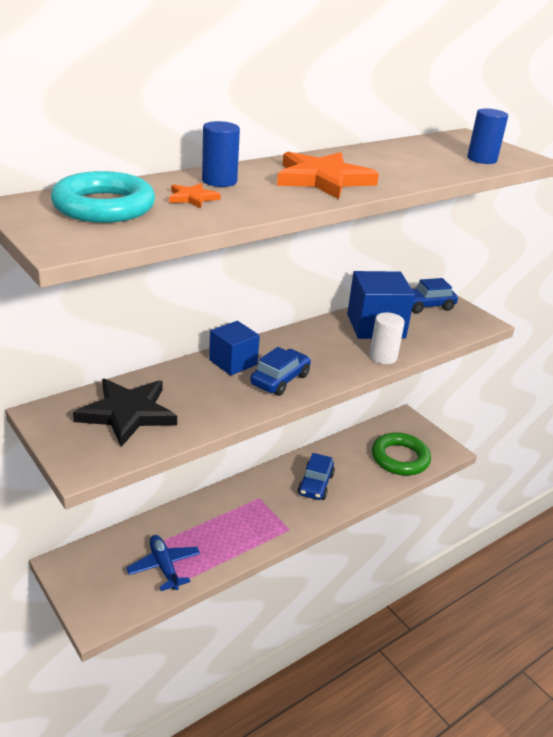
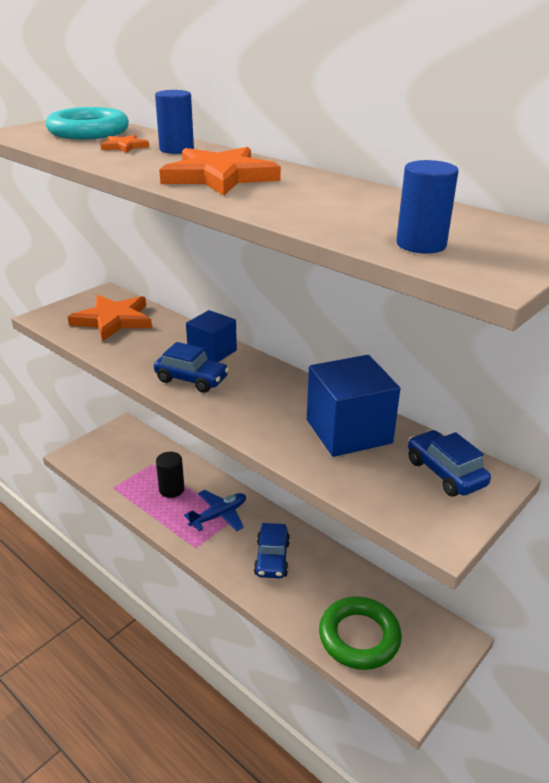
camera: 80 degrees right, 0 degrees up
black star [73,378,177,447] -> orange star [68,295,152,341]
blue plane [126,535,200,591] -> blue plane moved to [184,490,246,532]
blue car [297,453,335,500] -> blue car turned 90 degrees counterclockwise [254,523,290,578]
white cylinder [369,312,405,364] -> none
none -> black cylinder [156,452,184,498]

